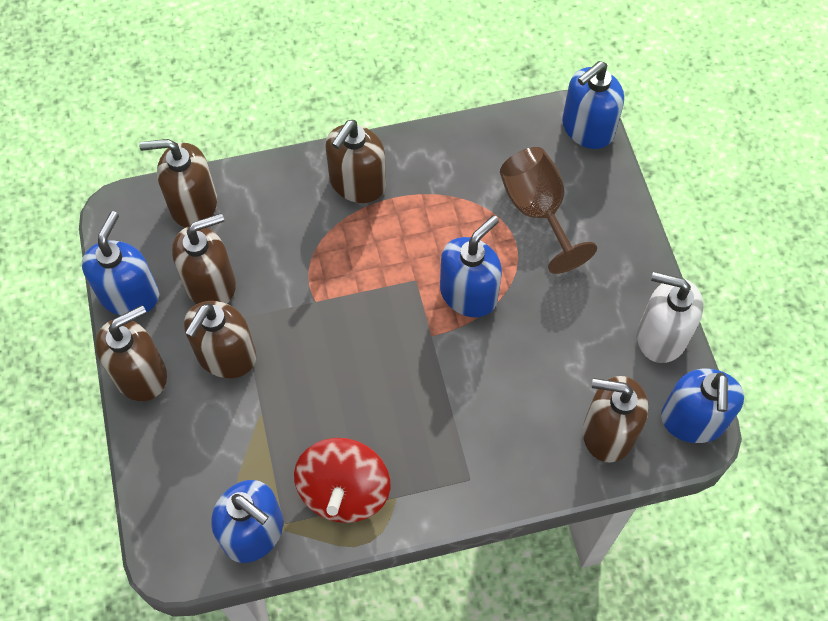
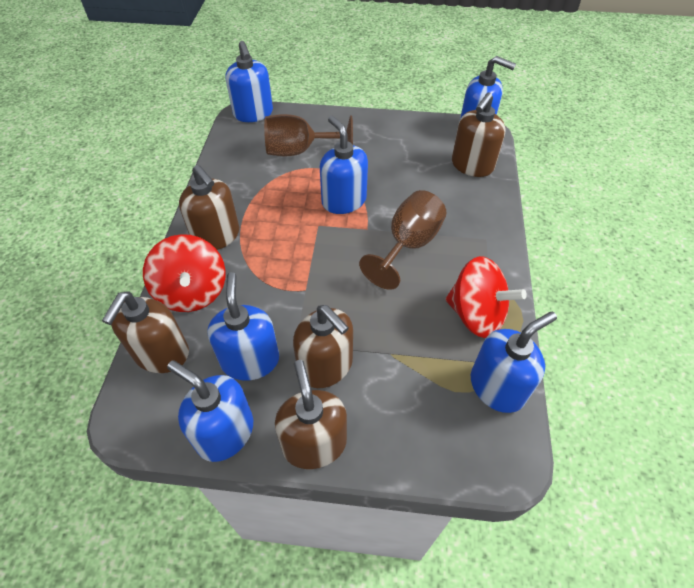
camera: 70 degrees left, 10 degrees down
brown soap dispenser [172,213,236,304] -> blue soap dispenser [207,272,279,381]
white soap dispenser [637,272,703,363] -> none
none -> red spinning top [143,234,226,312]
none -> brown goblet [359,190,446,290]

